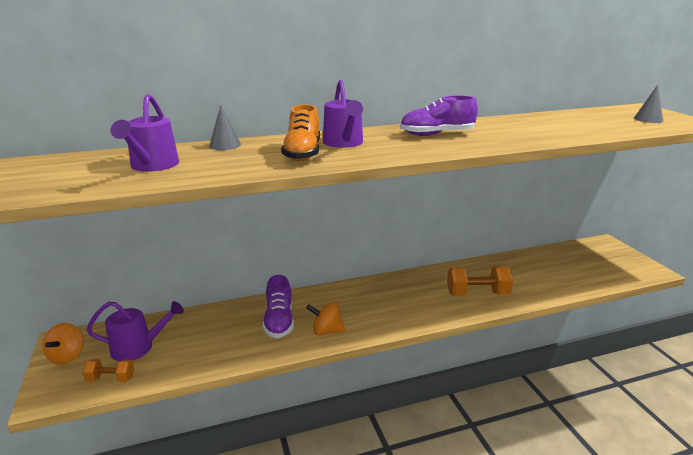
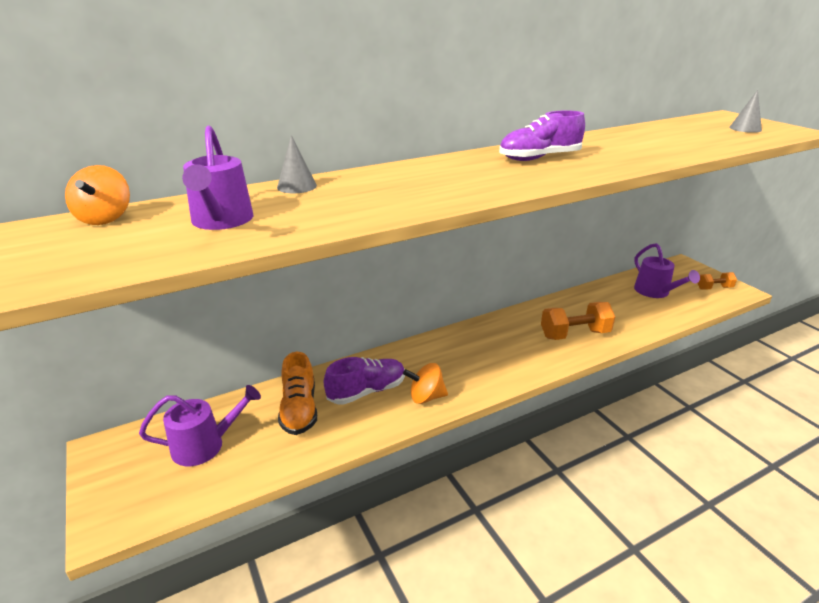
camera: 10 degrees left, 5 degrees up
orange spinning top [42,323,83,365] -> orange spinning top moved to [65,165,130,225]
orange dumbbell [82,359,134,382] -> orange dumbbell moved to [698,272,737,290]
purple shoe [263,275,294,338] -> purple shoe turned 105 degrees counterclockwise [324,357,405,405]
orange shoe [281,104,320,161] -> orange shoe moved to [278,352,317,435]
purple watering can [323,80,363,148] -> purple watering can moved to [634,243,700,298]

